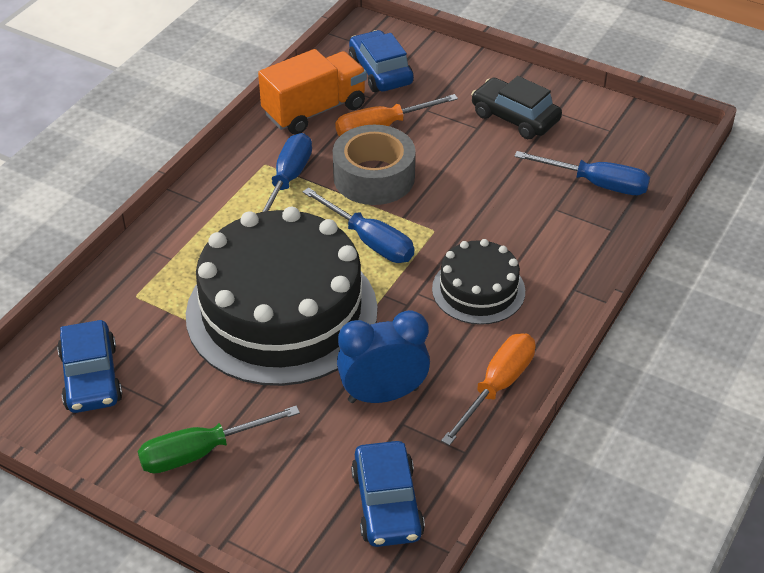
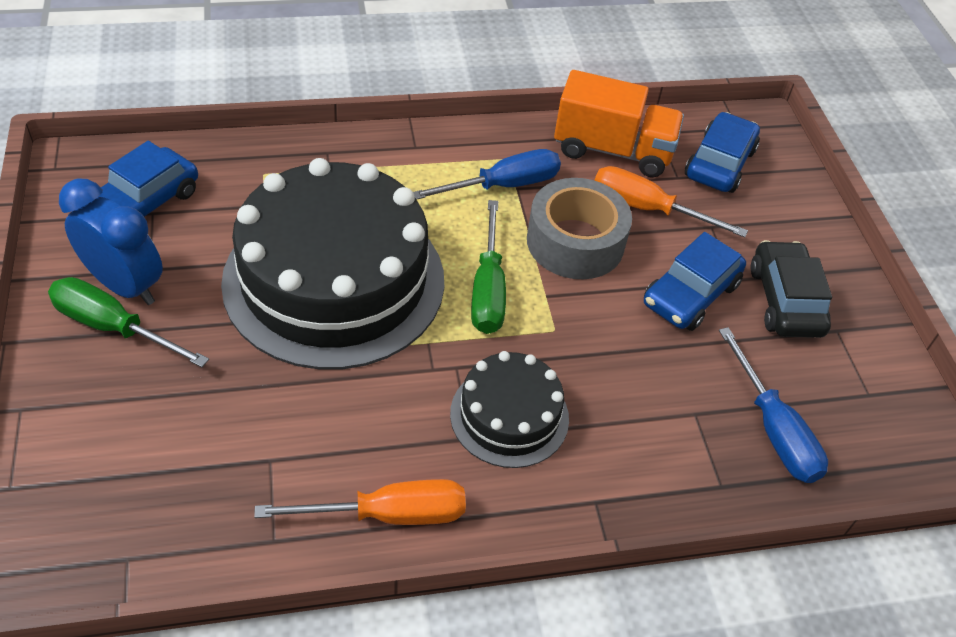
camera: 45 degrees right, 5 degrees up
blue screwdriver [303,187,414,263] -> green screwdriver [471,200,506,334]
blue clock [337,310,430,403] -> blue clock moved to [59,178,163,305]
blue car [351,441,425,547] -> blue car moved to [644,232,746,331]

